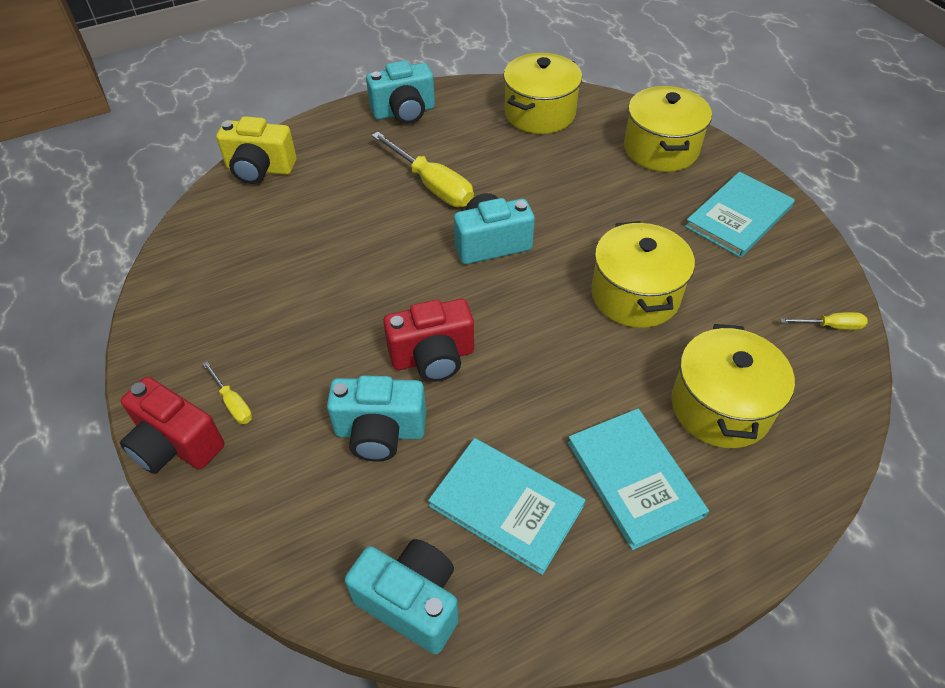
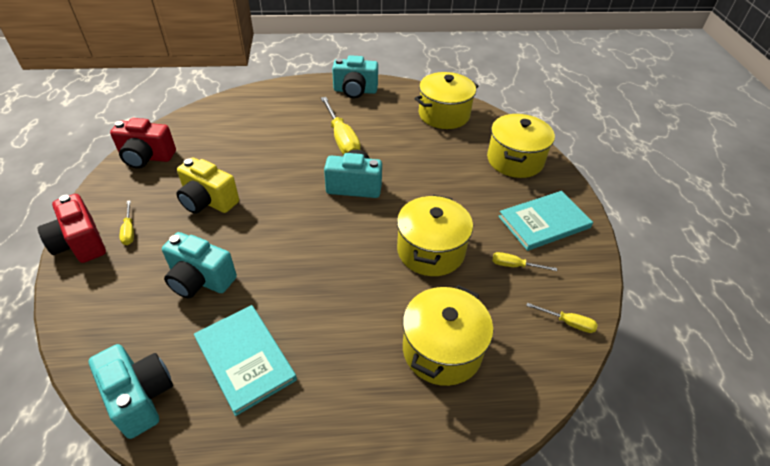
camera: 20 degrees right, 5 degrees down
yellow camera [216,116,296,184] -> yellow camera moved to [177,157,239,214]
red camera [383,299,474,382] -> red camera moved to [110,118,176,169]
turquoise book [568,409,709,550] -> none
none -> yellow screwdriver [492,252,557,271]

